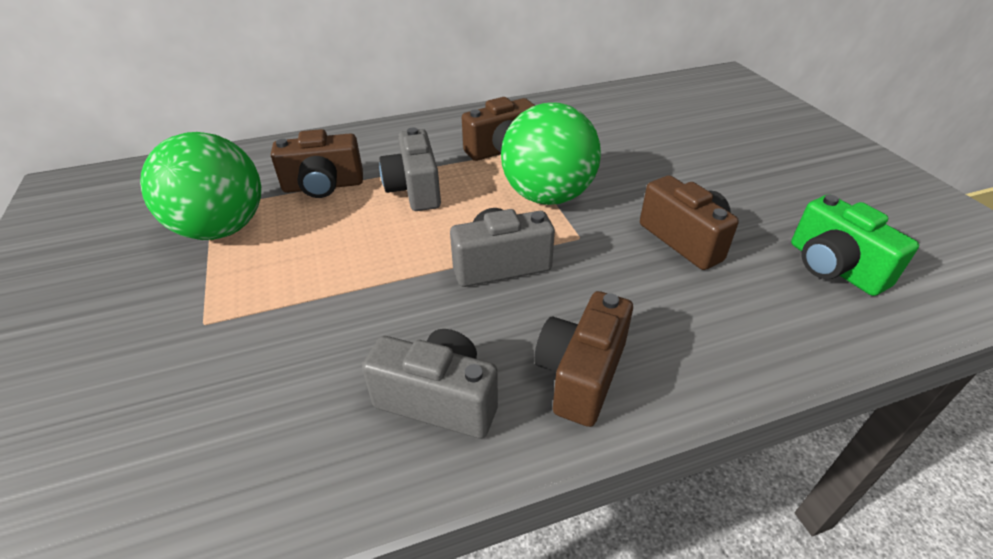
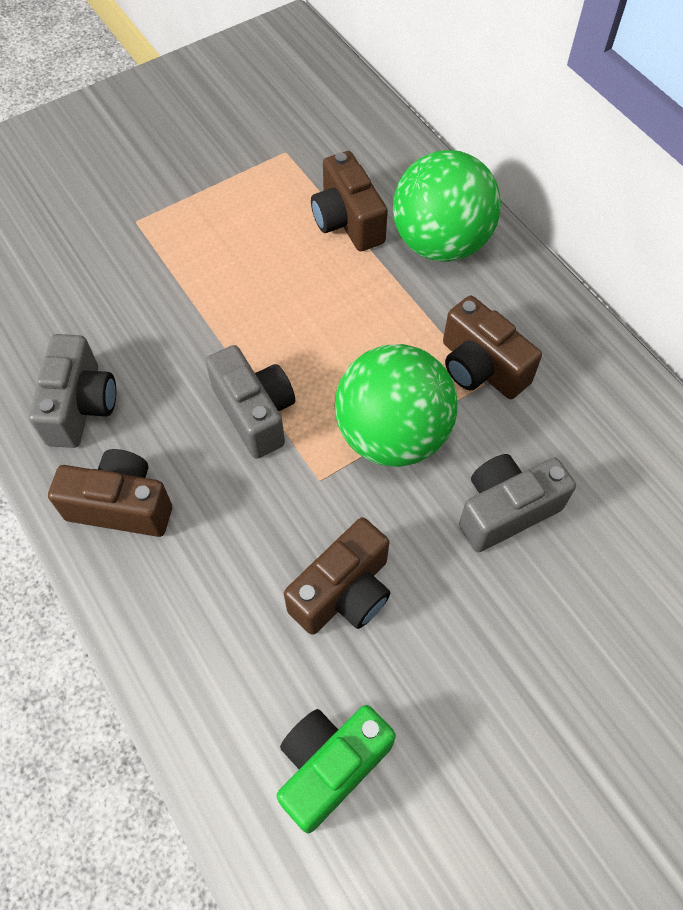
camera: 75 degrees right, 20 degrees up
green ball [140,132,261,240] -> green ball moved to [393,150,501,262]
grey camera [379,127,441,211] -> grey camera moved to [459,454,576,552]

